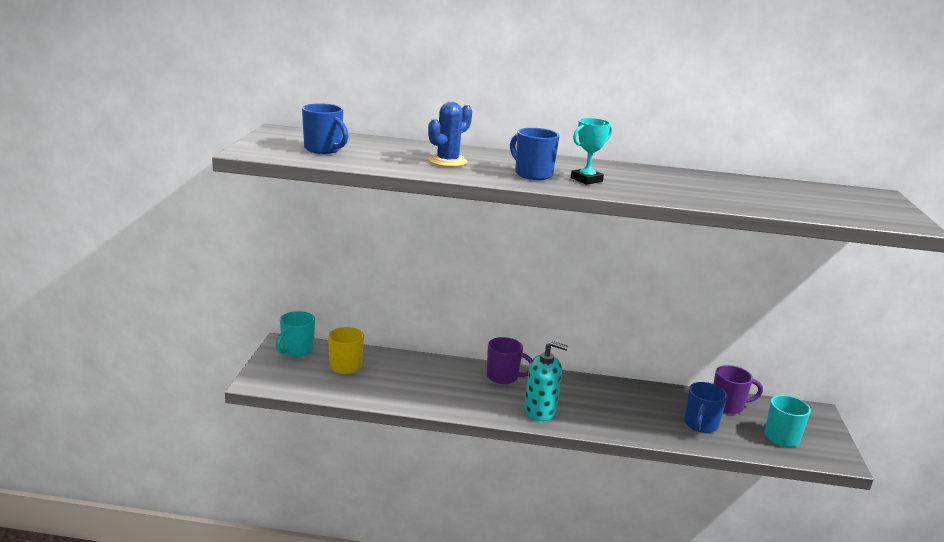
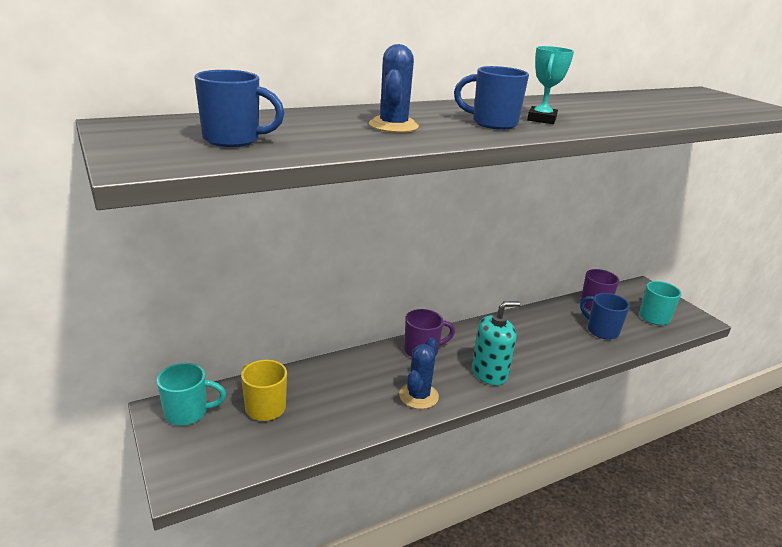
camera: 35 degrees left, 5 degrees up
turquoise mug [276,311,315,357] -> turquoise mug turned 90 degrees counterclockwise [157,363,226,426]
blue mug [684,382,728,433] -> blue mug turned 150 degrees clockwise [580,293,630,340]
none -> blue cactus [399,338,439,409]

